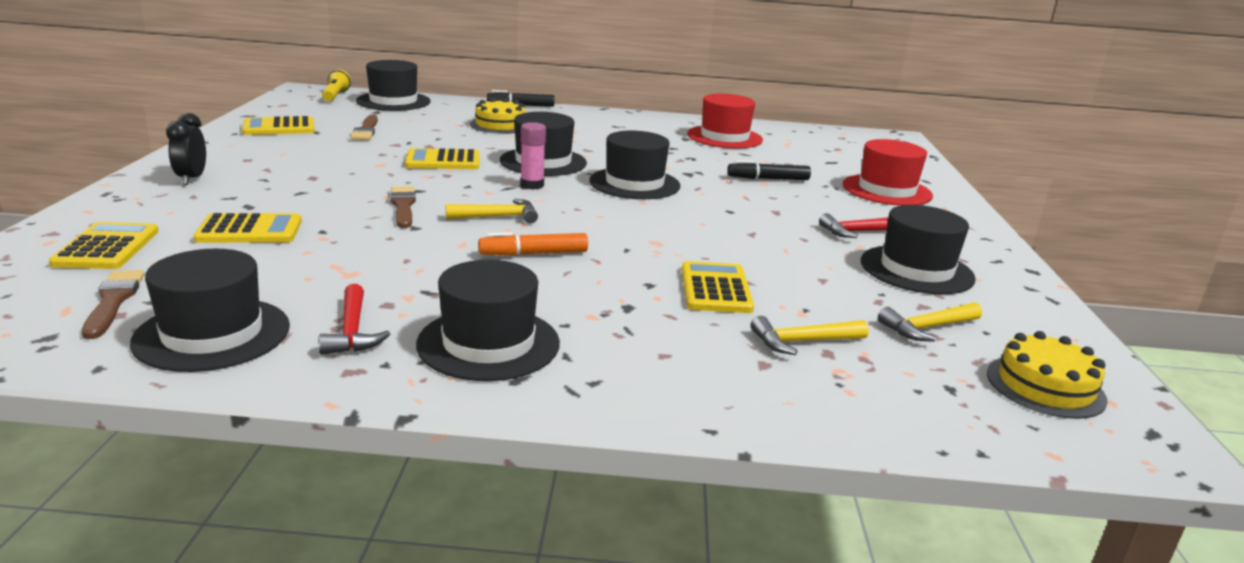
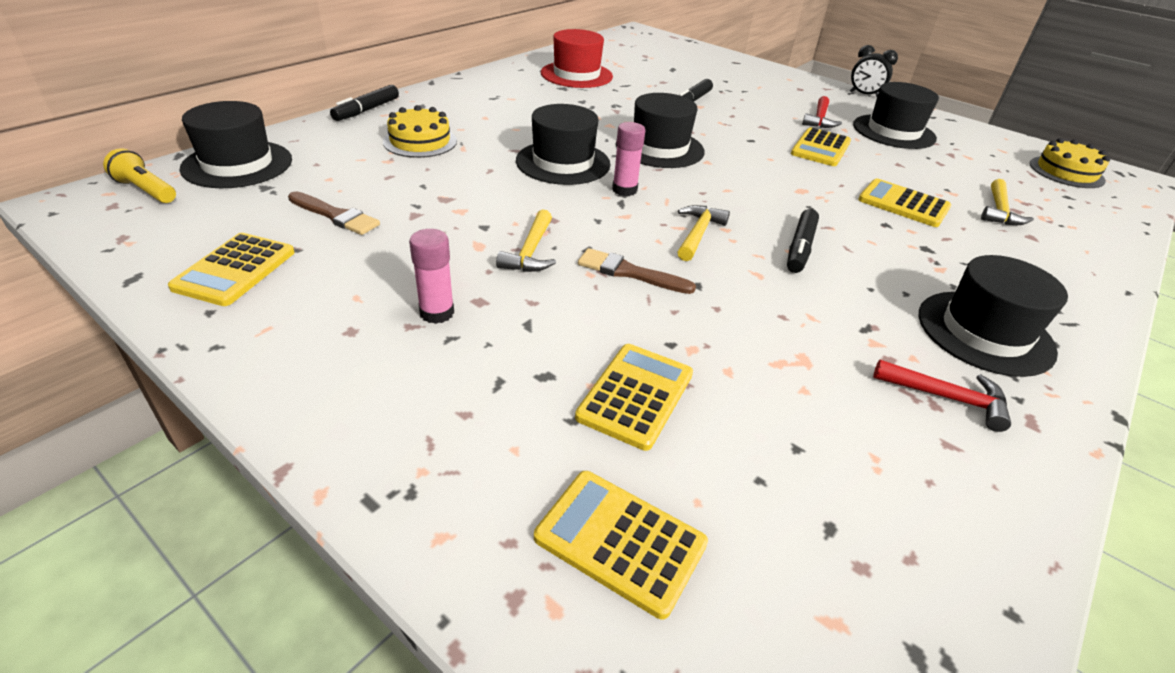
camera: 55 degrees left, 15 degrees up
brown brush [82,270,145,339] -> none
black hat [130,249,290,372] -> none
black clock [166,113,206,185] -> black clock moved to [850,45,898,97]
yellow calculator [405,148,480,169] -> yellow calculator moved to [791,127,851,166]
orange marker [478,232,588,256] -> black marker [787,209,819,273]
red hat [843,139,933,206] -> none
yellow hammer [878,302,982,342] -> yellow hammer moved to [496,210,556,272]
none -> pink glue stick [409,229,454,324]

